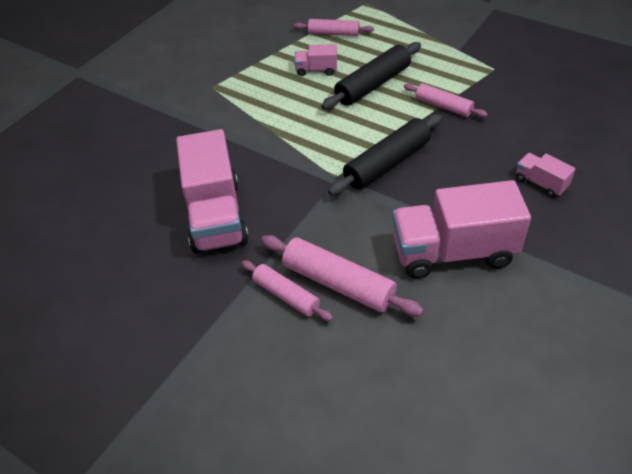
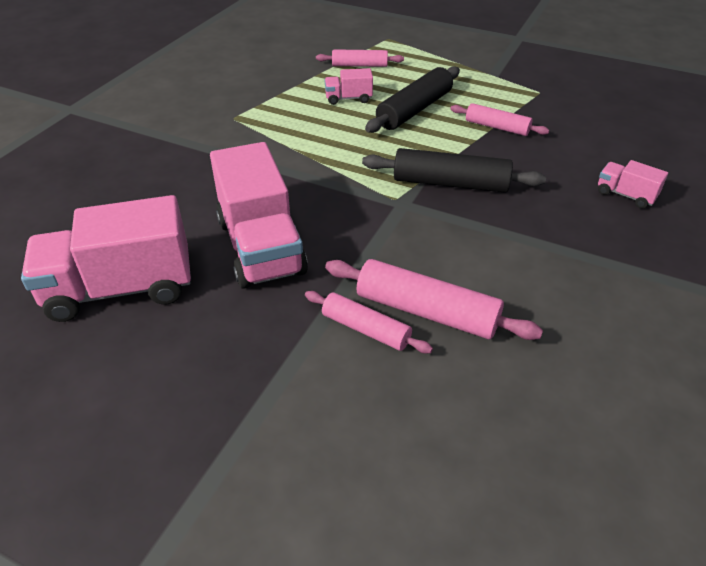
camera: 10 degrees left, 5 degrees down
black rolling pin [328,114,443,196] -> black rolling pin turned 60 degrees clockwise [362,148,546,193]
pink truck [392,180,531,278] -> pink truck moved to [21,195,191,322]

